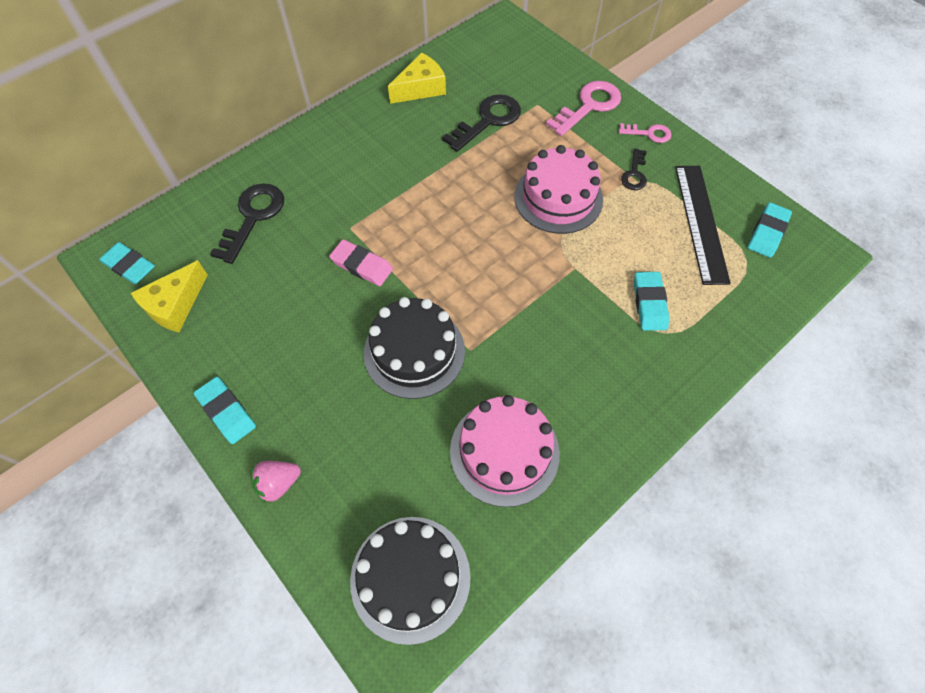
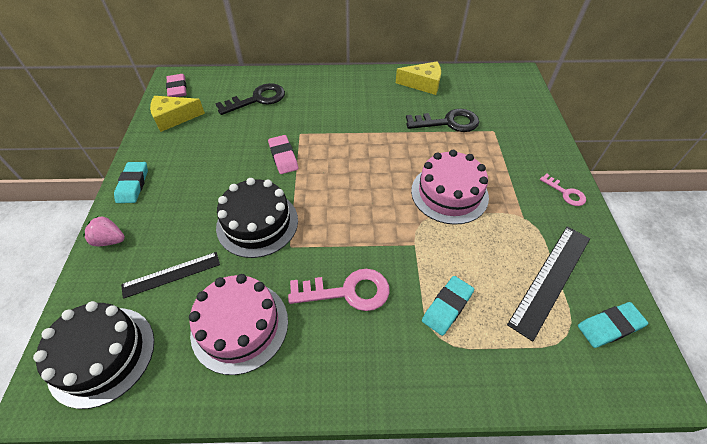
camera: 40 degrees right, 10 degrees down
turquoise eraser [99,242,155,284] -> pink eraser [166,74,187,97]
pink key [546,81,621,136] -> pink key moved to [288,269,389,311]
black key [621,148,647,190] -> none
none -> black ruler [121,252,220,299]

